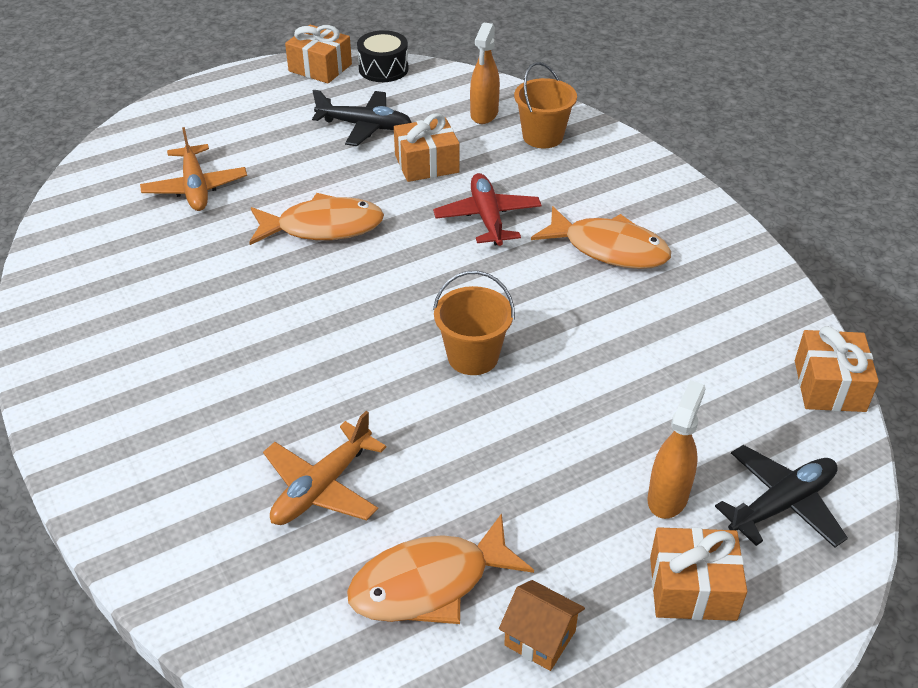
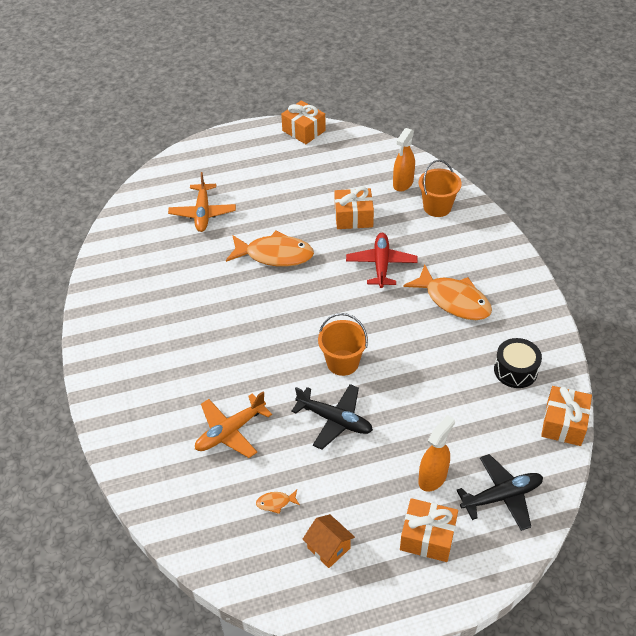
camera: 15 degrees right, 5 degrees up
black plane [312,90,412,146] -> black plane moved to [291,384,373,450]
orange fish [347,513,534,624] -> orange fish [256,490,300,514], size x0.40
black drum [357,30,409,82] -> black drum moved to [494,338,542,388]

